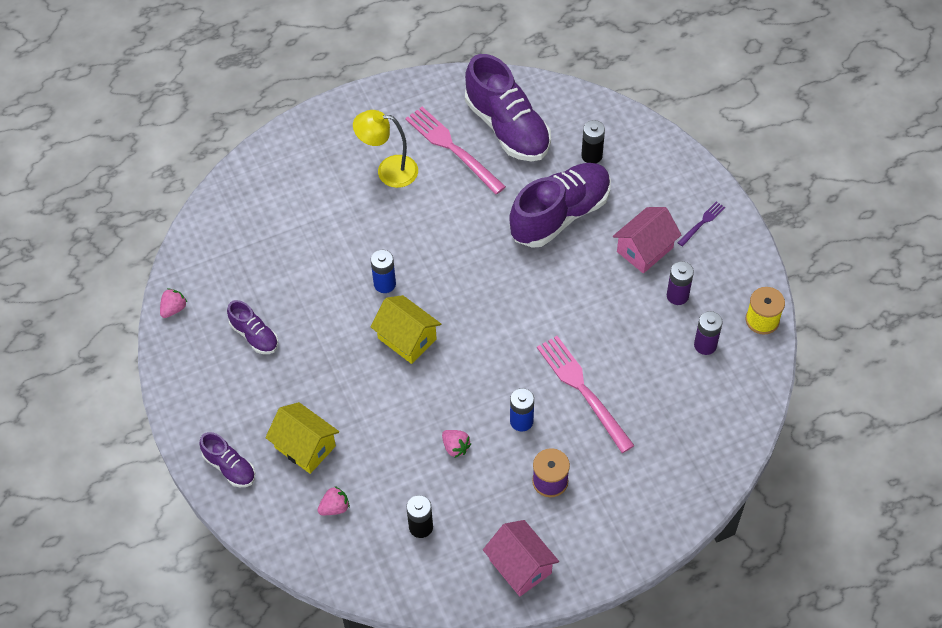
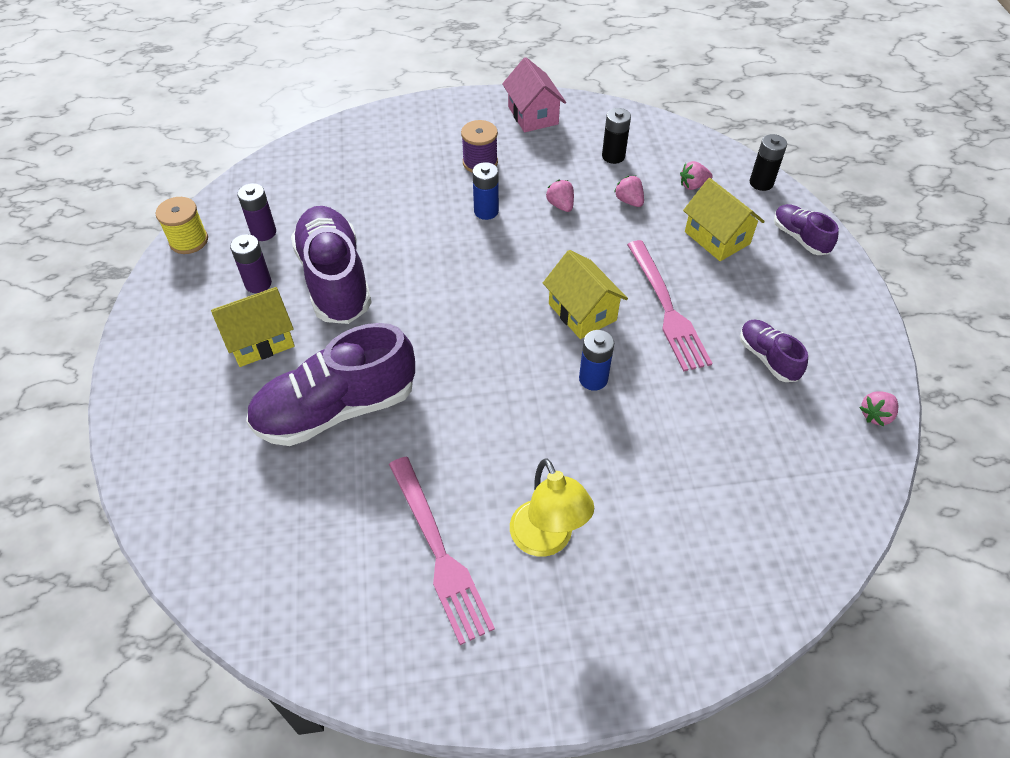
camera: 165 degrees left, 5 degrees down
yellow lamp [353,110,418,188] -> yellow lamp turned 45 degrees clockwise [510,458,594,557]
purple shoe [465,54,551,161] -> purple shoe moved to [291,206,372,324]
pink fork [537,336,635,453] -> pink fork moved to [627,240,712,372]
black battery [581,120,605,163] -> black battery moved to [750,134,787,191]
pink house [613,207,682,273] -> yellow house [211,287,295,367]
purple fork [677,201,725,247] -> none
none -> pink strawberry [614,176,644,207]

